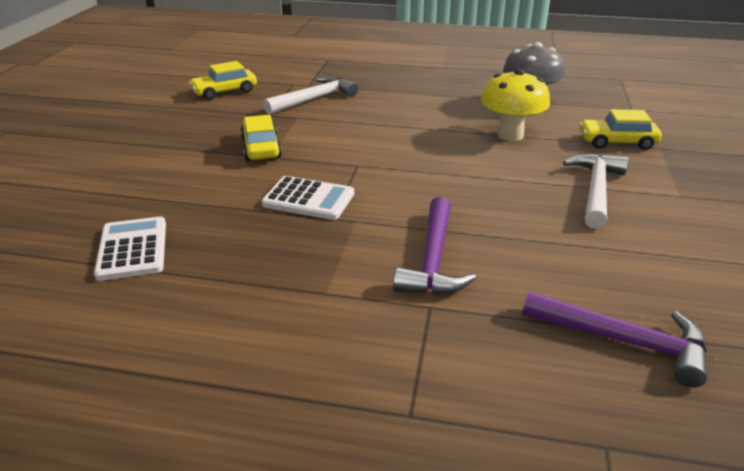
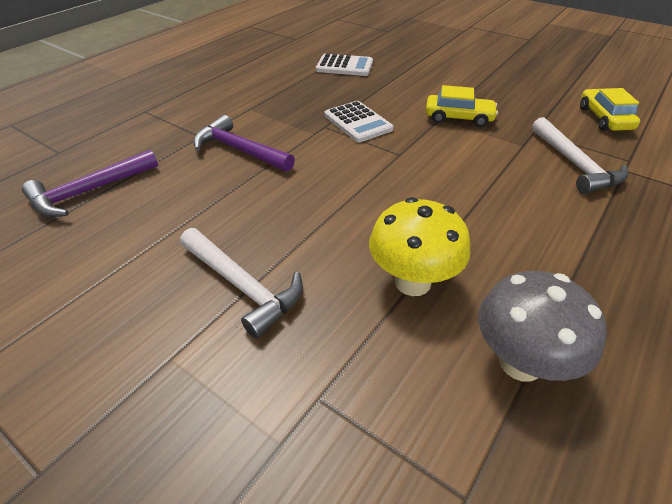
camera: 115 degrees right, 10 degrees up
white calculator [261,176,354,220] -> white calculator turned 75 degrees counterclockwise [325,101,393,142]
yellow car [579,109,662,150] -> none

